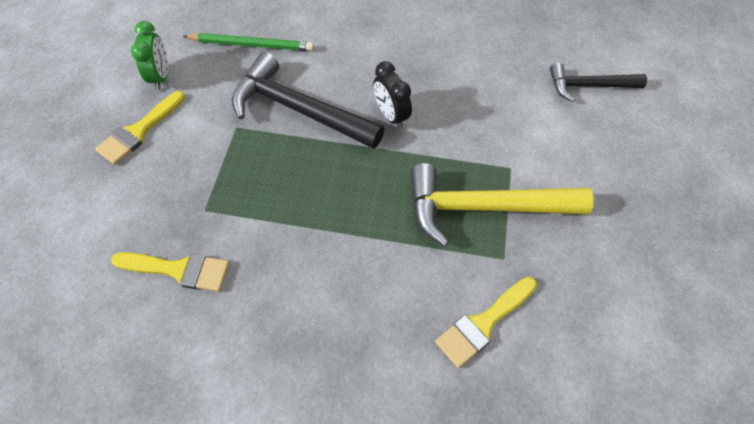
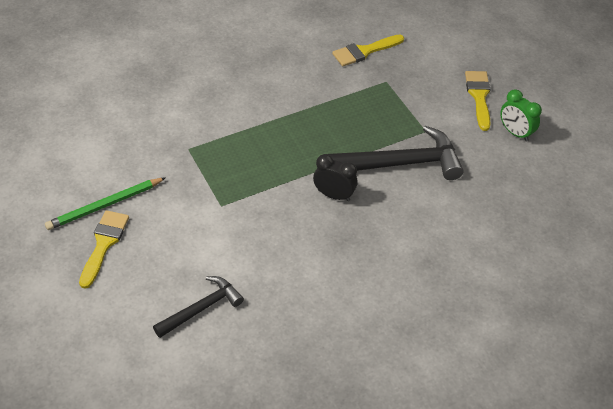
camera: 140 degrees right, 10 degrees down
green pencil [183,33,314,51] -> green pencil moved to [45,177,166,230]
yellow hammer [410,163,594,247] -> none
yellow brush [435,277,537,368] -> yellow brush moved to [79,210,129,289]

